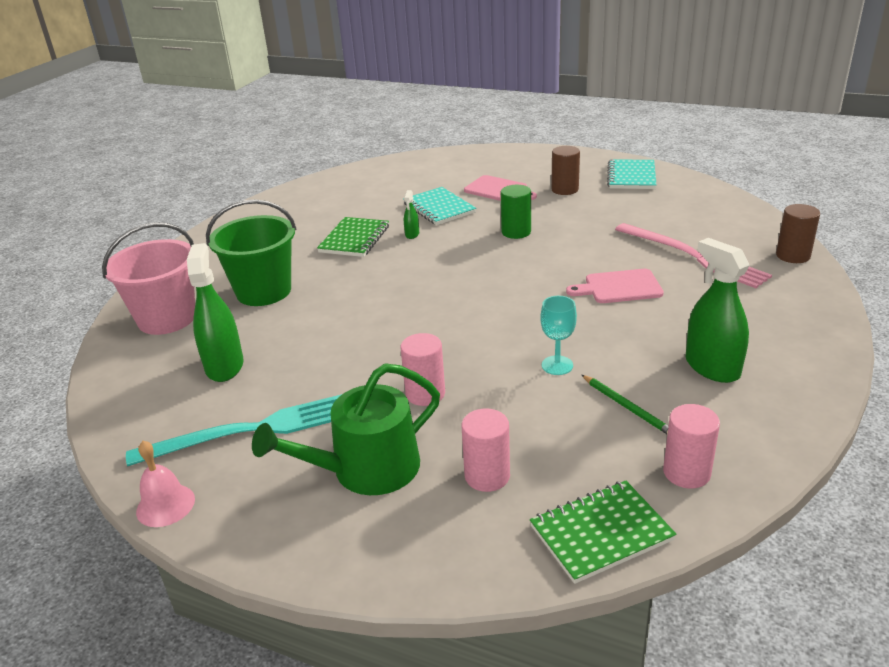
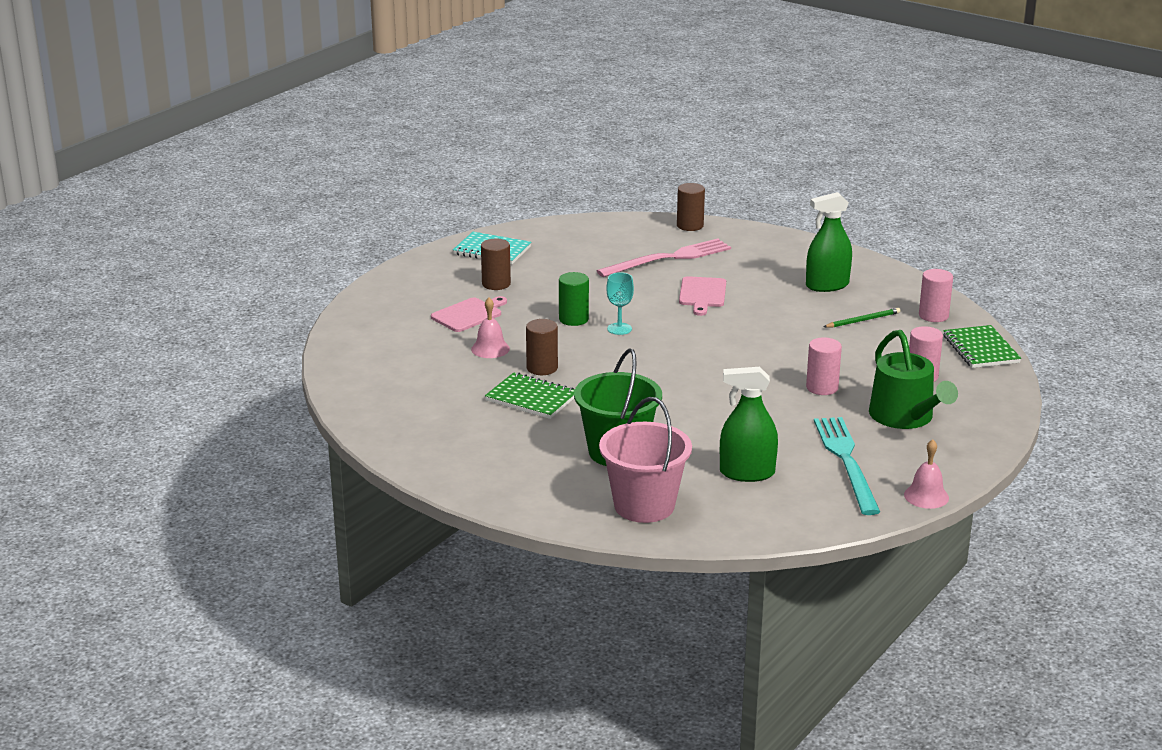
camera: 80 degrees left, 5 degrees down
turquoise notebook [403,187,476,225] -> pink bell [471,298,510,358]
green spray bottle [404,190,419,239] -> brown cylinder [526,319,558,375]
turquoise goblet [540,296,577,375] -> turquoise goblet moved to [606,272,634,335]

